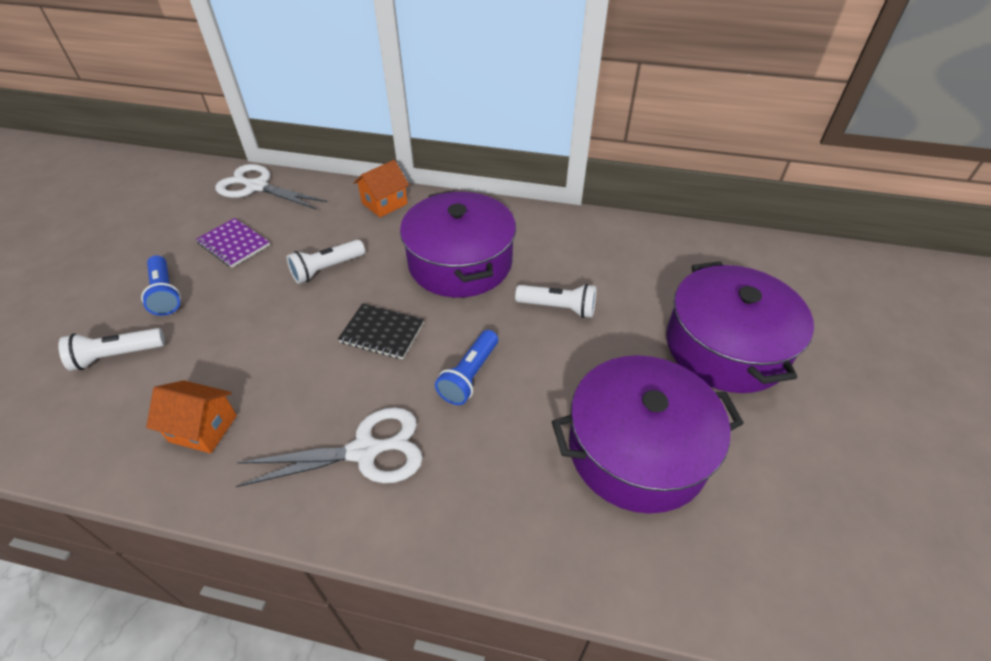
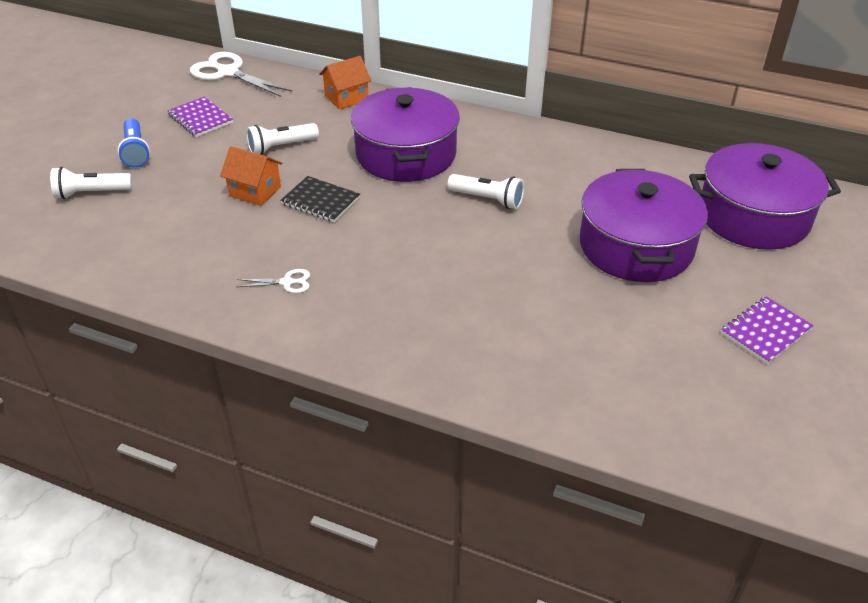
camera: 10 degrees right, 5 degrees down
orange house [146,380,237,453] -> orange house moved to [220,146,283,206]
white scissors [236,407,423,487] -> white scissors [237,269,310,293], size x0.48
blue flashlight [435,330,498,405] -> none
purple pot [552,355,744,514] -> purple pot moved to [689,143,841,250]
none -> purple notebook [721,296,814,364]

